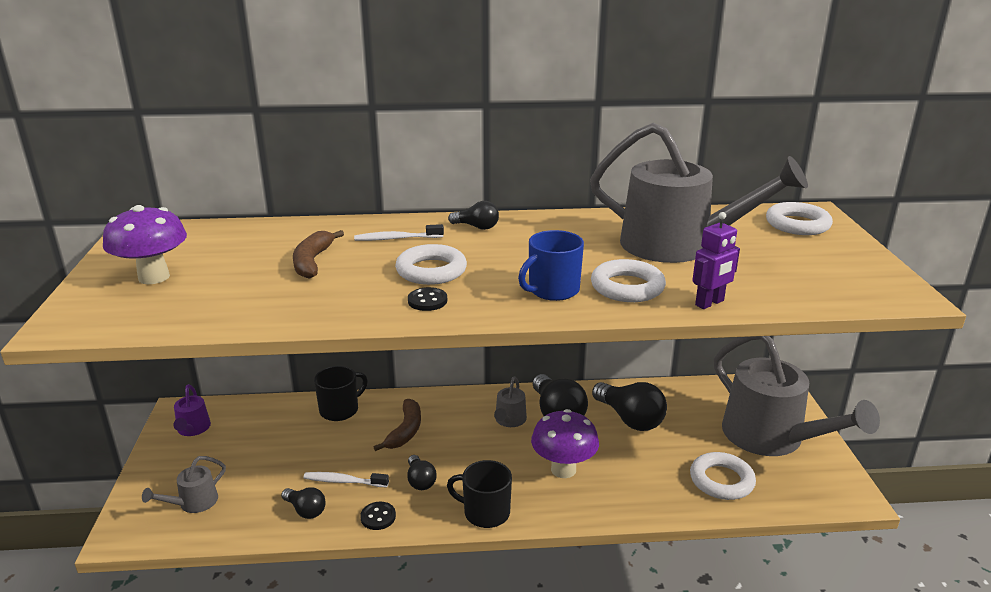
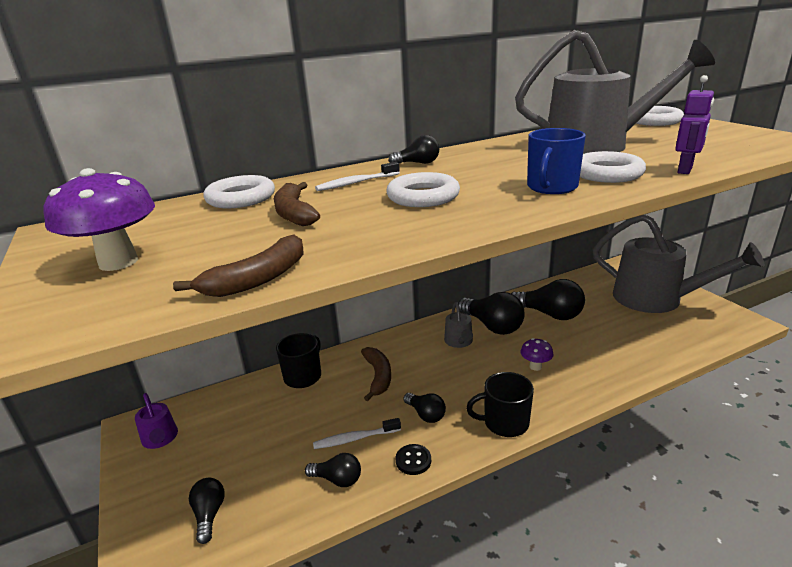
camera: 20 degrees left, 0 degrees up
grey watering can [142,456,226,513] -> black light bulb [189,478,225,544]
black button [408,287,447,311] -> none
purple mushroom [531,409,599,478] -> purple mushroom [520,338,554,371], size x0.53
white ring [690,452,756,500] -> white ring moved to [203,175,275,208]
none -> brown banana [173,234,304,297]

